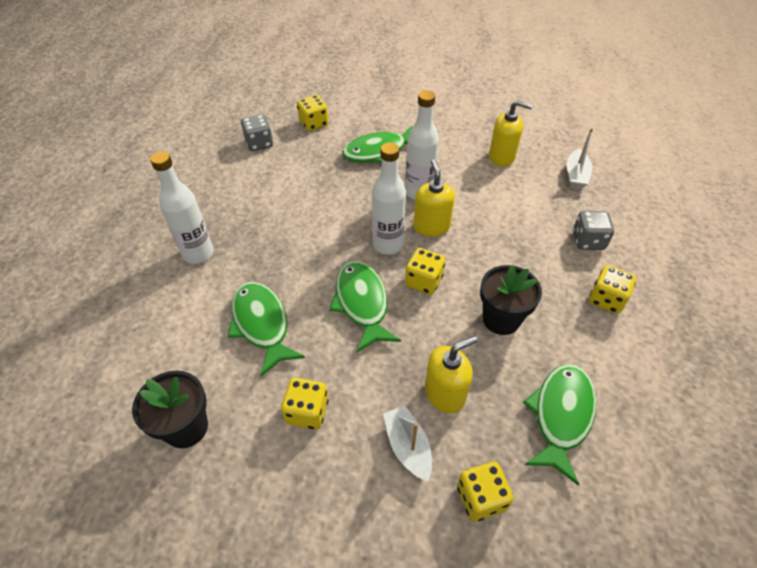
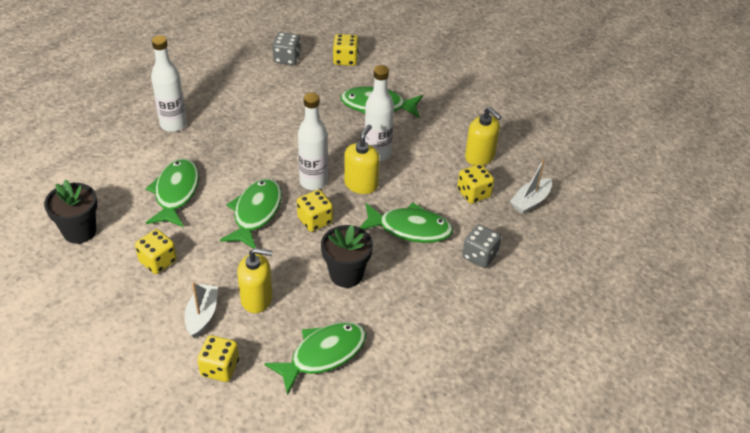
camera: 30 degrees right, 5 degrees down
yellow dice [589,265,636,314] -> yellow dice moved to [457,164,494,204]
none -> green fish [359,202,453,243]

